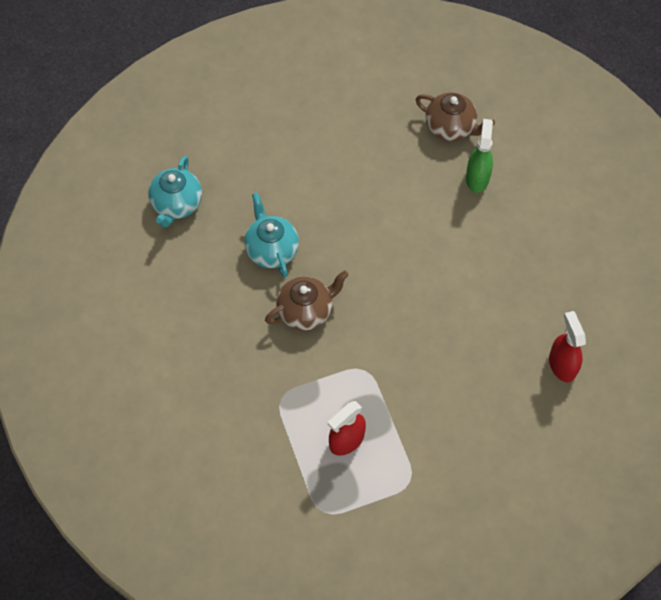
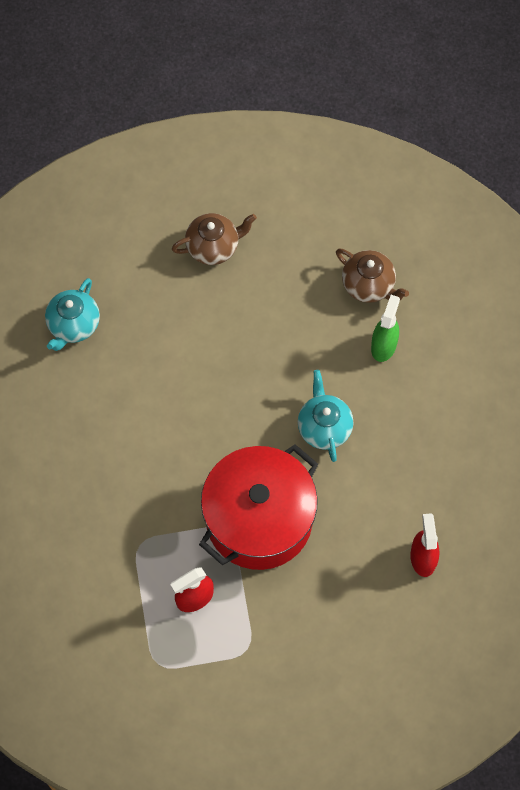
camera: 10 degrees right, 5 degrees up
turquoise teapot [244,193,299,277] -> turquoise teapot moved to [298,370,354,462]
brown teapot [265,270,349,331] -> brown teapot moved to [172,213,257,265]
none -> red pot [199,444,318,570]

